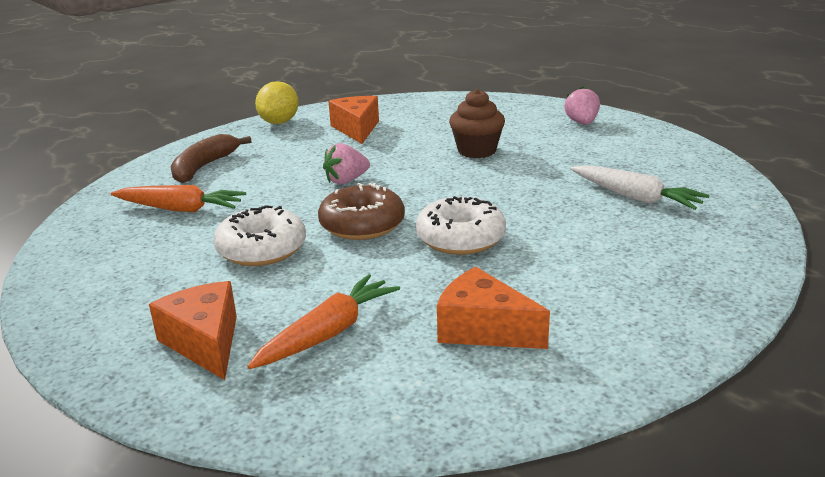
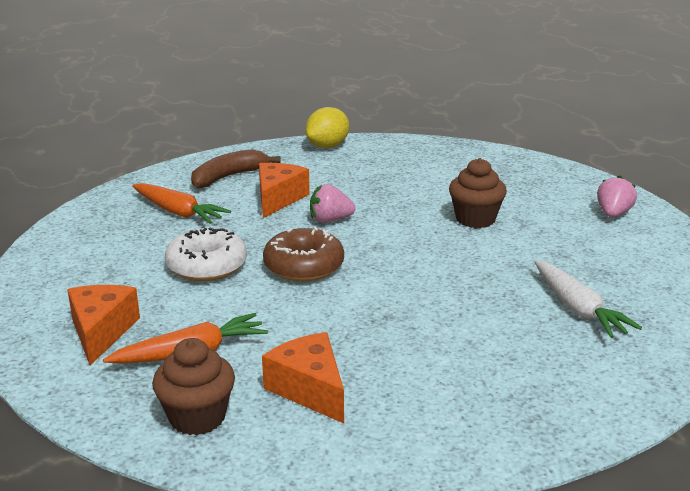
camera: 25 degrees right, 0 degrees up
orange cheese [328,96,379,144] -> orange cheese moved to [259,163,310,218]
white donut [416,196,506,255] -> none
none -> brown cupcake [152,338,235,435]

